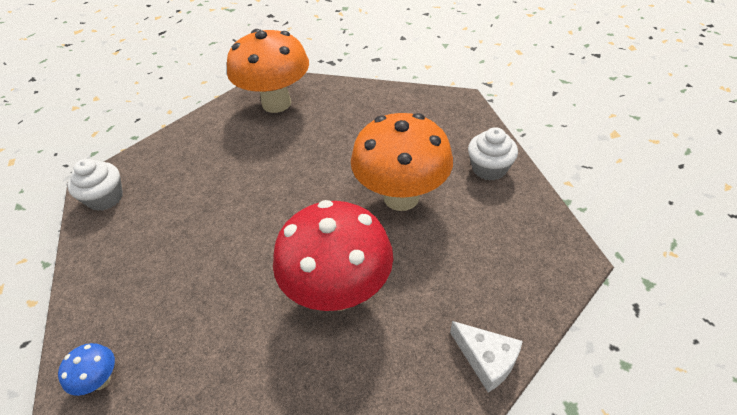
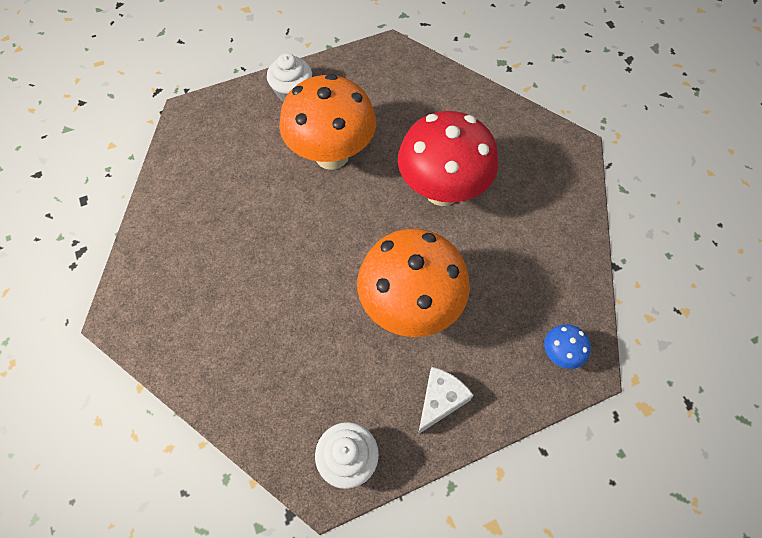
camera: 100 degrees left, 15 degrees up
orange mushroom [227,29,309,113] -> orange mushroom moved to [357,229,470,337]
white cheese [450,321,523,392] -> white cheese moved to [418,367,474,434]

